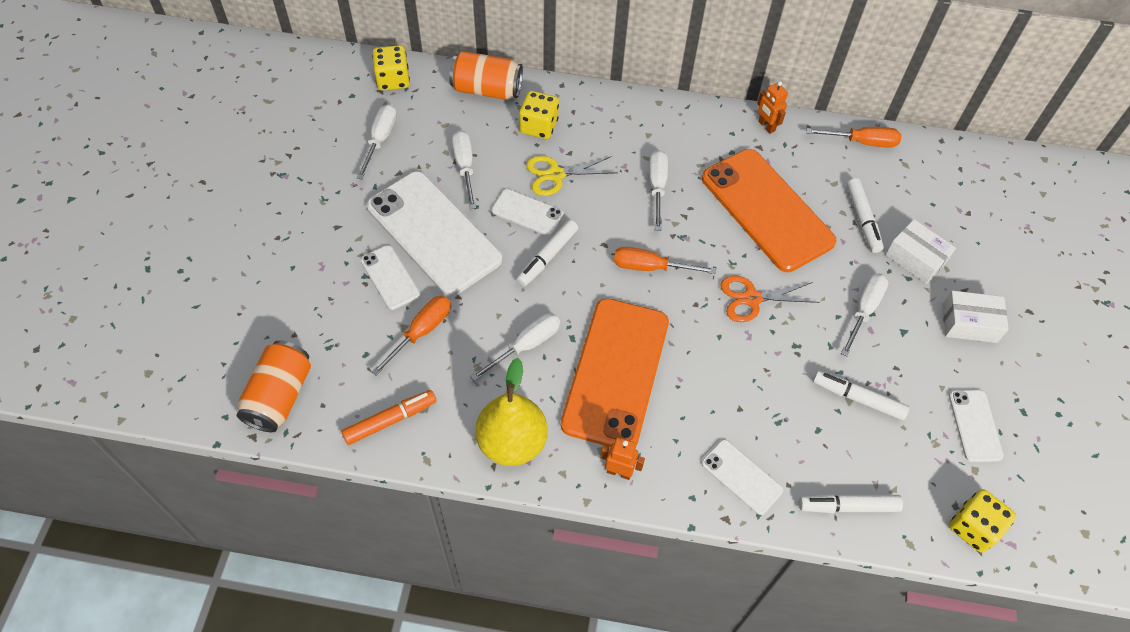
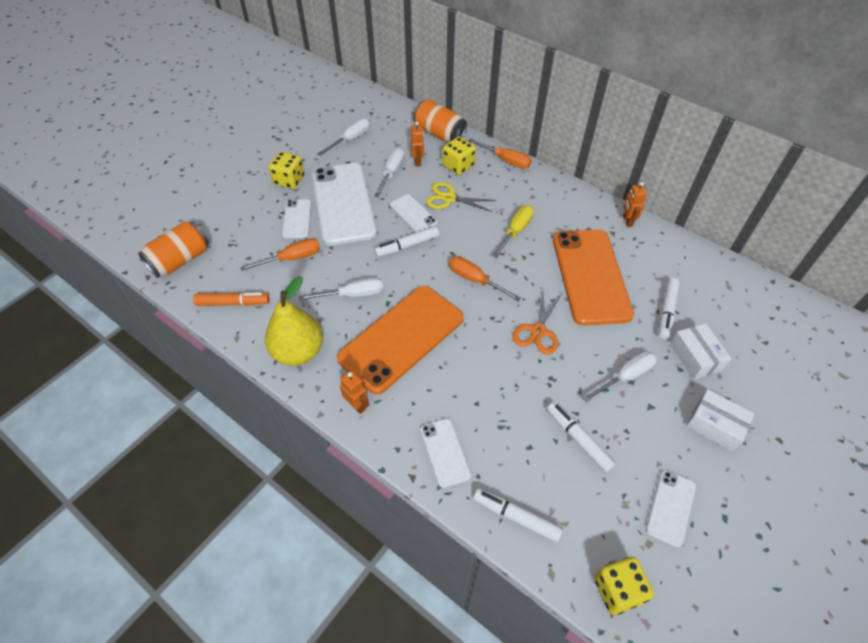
camera: 30 degrees right, 5 degrees down
yellow dice [372,45,410,91] -> yellow dice moved to [269,152,304,189]
white screwdriver [649,150,668,231] -> yellow screwdriver [493,205,534,258]
orange scissors [720,276,819,322] -> orange scissors turned 90 degrees counterclockwise [513,291,562,354]
orange screwdriver [806,127,901,148] -> orange screwdriver moved to [468,138,532,169]
none -> orange robot [411,122,424,166]

